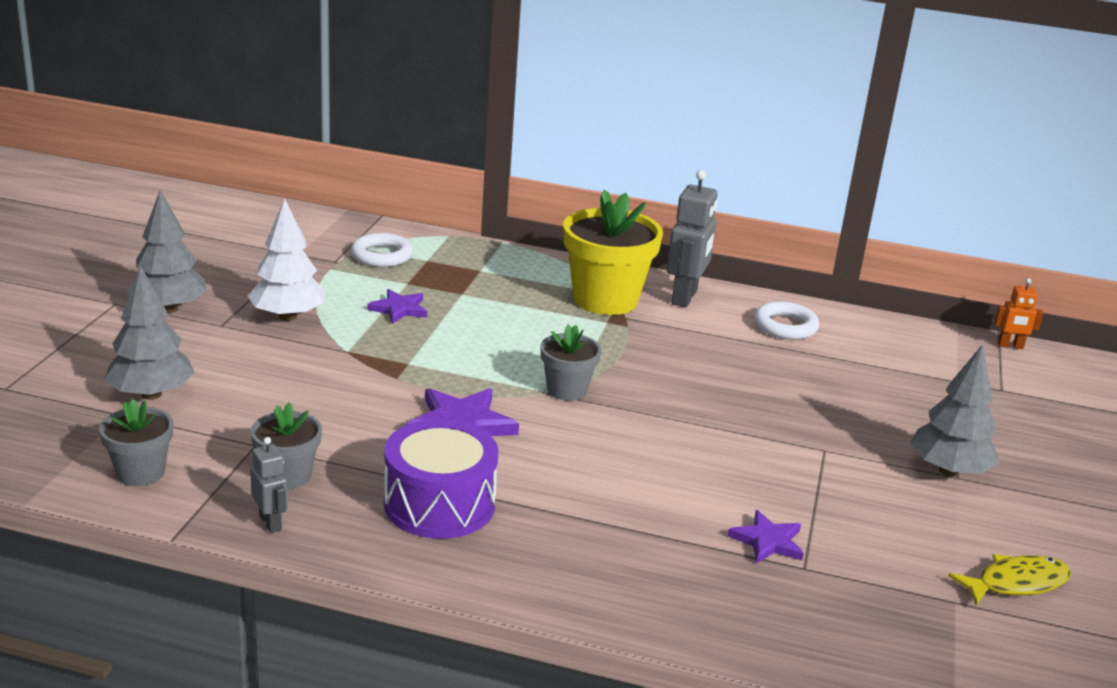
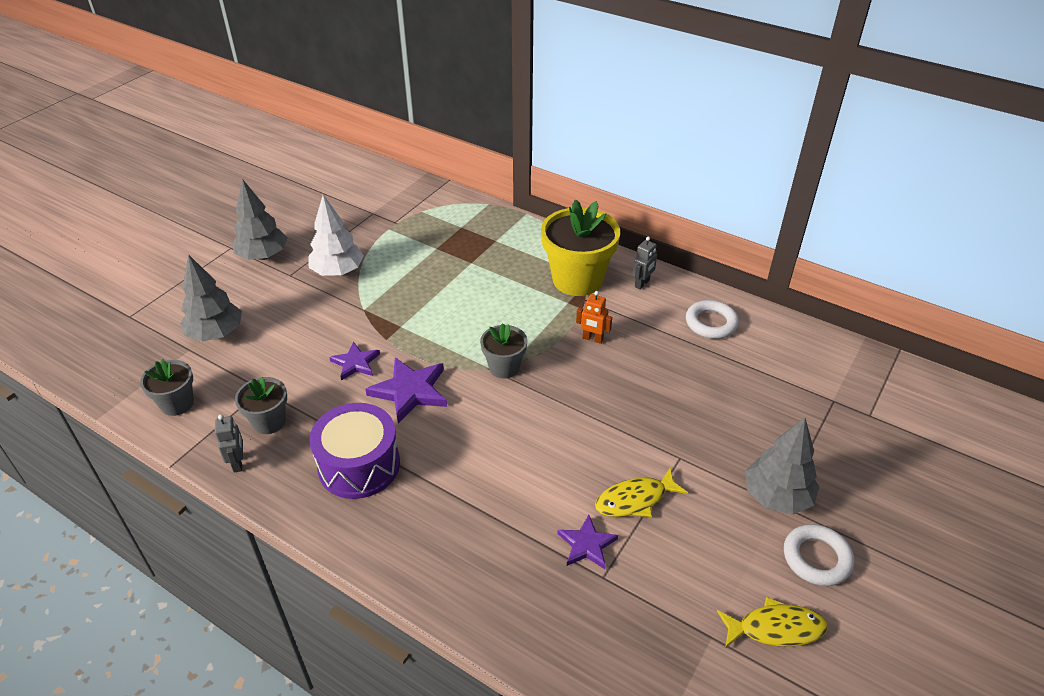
camera: 20 degrees right, 15 degrees up
white ring [351,233,413,267] -> white ring moved to [784,524,854,586]
purple star [367,289,427,324] -> purple star moved to [329,341,380,381]
grey robot [667,170,718,307] -> grey robot [632,237,657,290], size x0.54
orange robot [994,278,1044,349] -> orange robot moved to [576,291,612,344]
none -> yellow fish [595,467,688,517]

